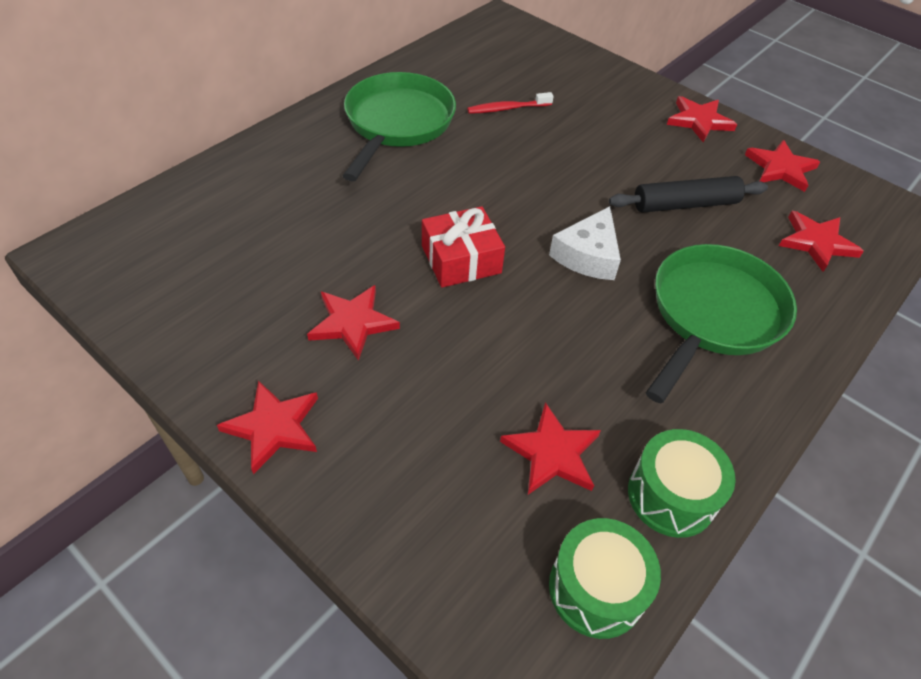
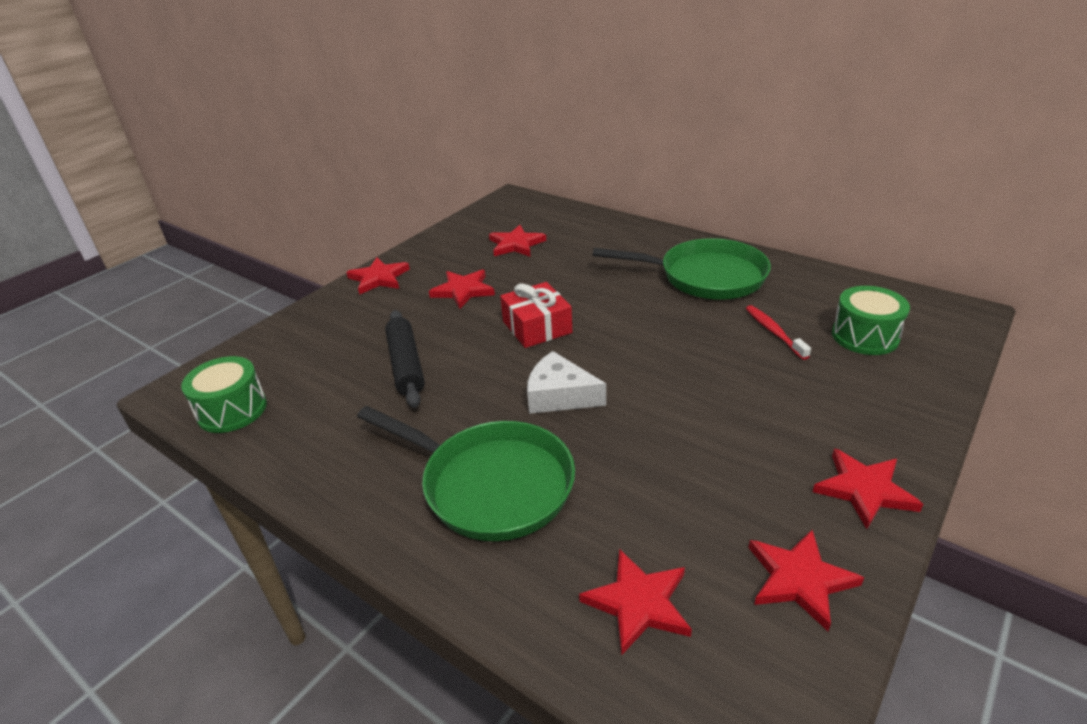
camera: 90 degrees right, 15 degrees down
red star [500,402,601,495] -> red star moved to [489,225,546,257]
black rolling pin [609,176,768,213] -> black rolling pin moved to [385,310,425,408]
green drum [628,429,736,538] -> green drum moved to [832,286,910,355]

